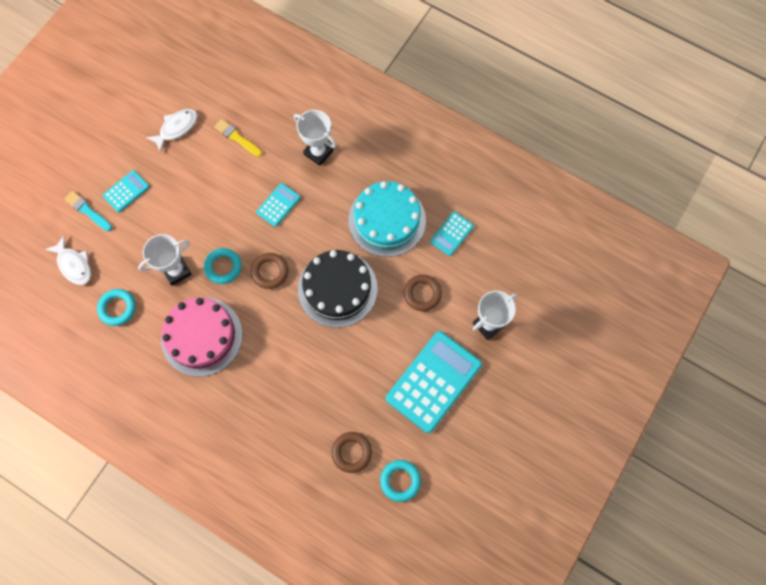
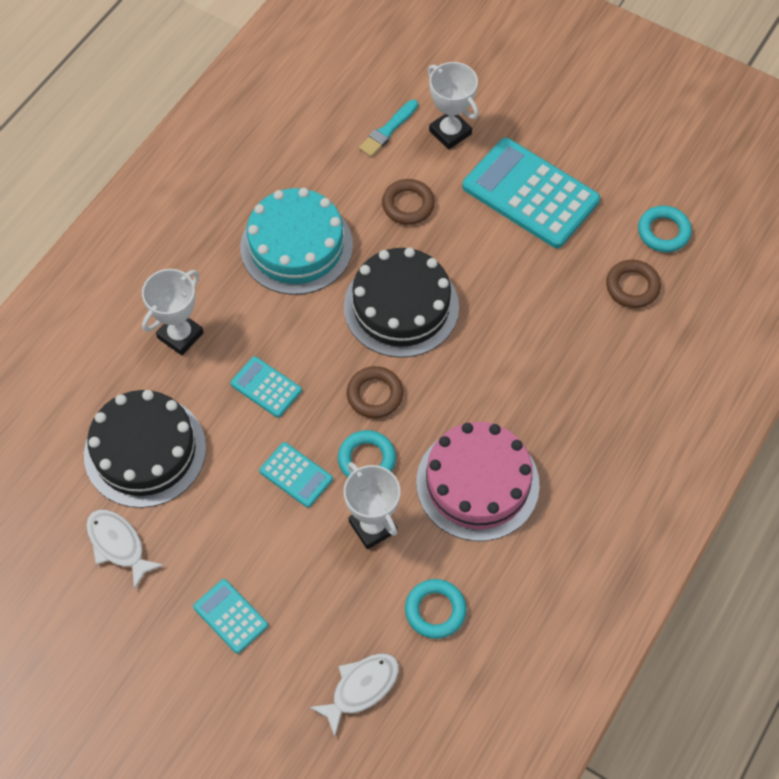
camera: 90 degrees left, 10 degrees down
turquoise brush [65,191,112,231] -> turquoise brush moved to [359,100,418,157]
yellow brush [214,119,262,157] -> black cake [84,390,206,508]
turquoise calculator [430,212,474,256] -> turquoise calculator moved to [259,442,333,508]

